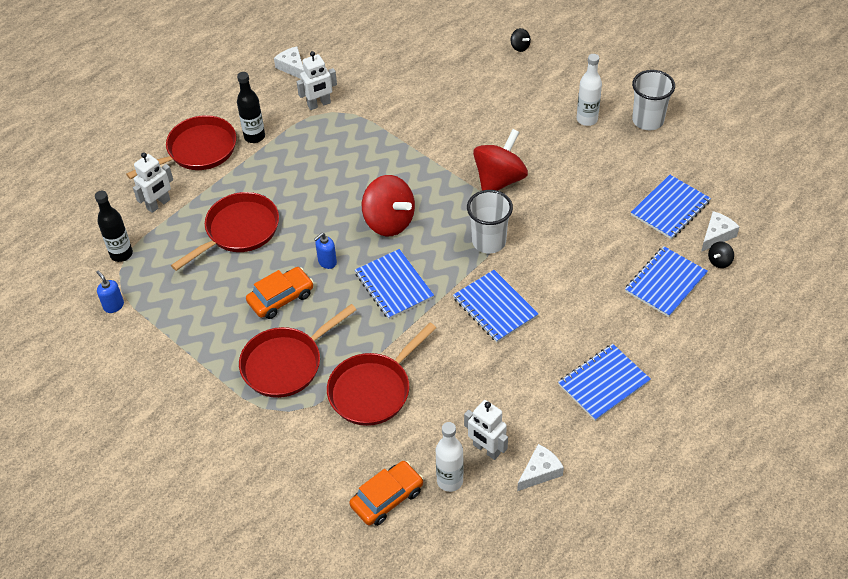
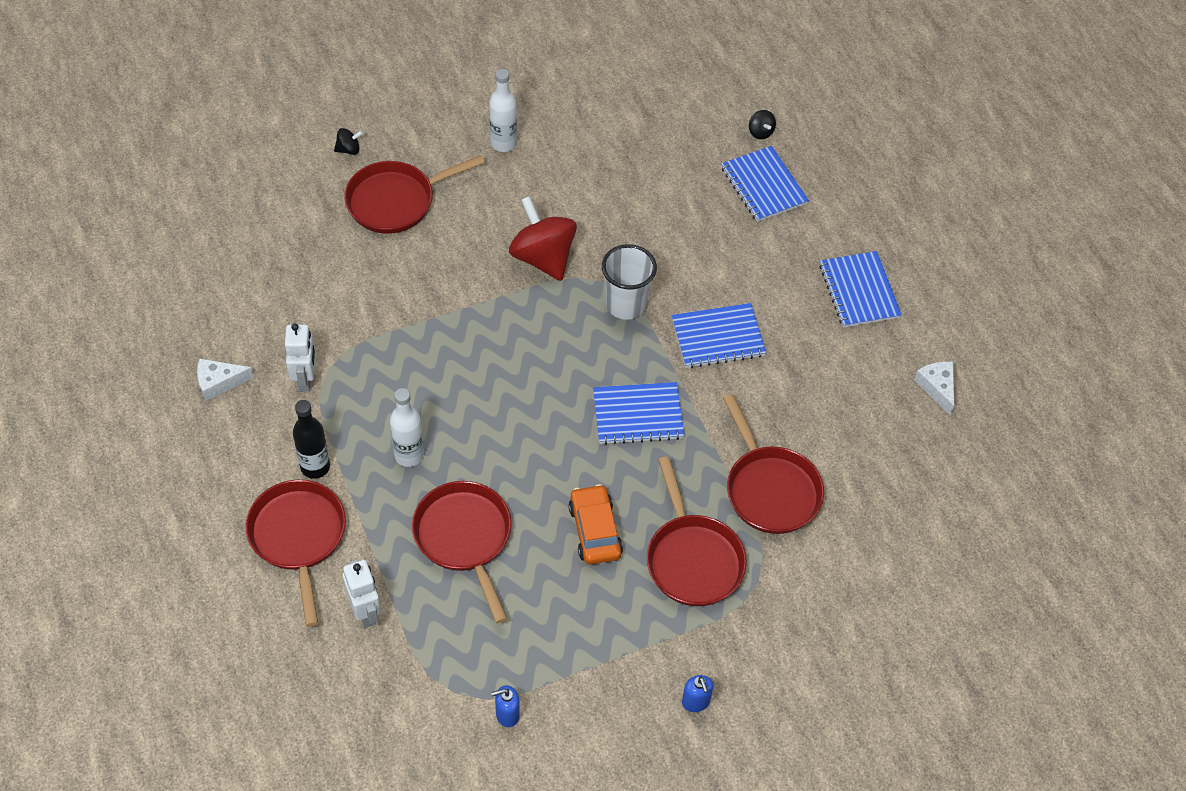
camera: 70 degrees left, 5 degrees up
black bottle [95,191,133,262] -> none
blue soap dispenser [314,233,337,269] -> blue soap dispenser moved to [682,675,713,712]
orange car [349,461,423,526] -> none
red spinning top [362,175,415,236] -> none
white bottle [436,422,464,492] -> white bottle moved to [390,388,424,467]
white robot [464,400,508,460] -> none
blue notebook [631,175,711,239] -> none
white cup [632,70,675,130] -> none
white cheese [701,211,739,252] -> none
none -> red pan [344,155,485,234]

